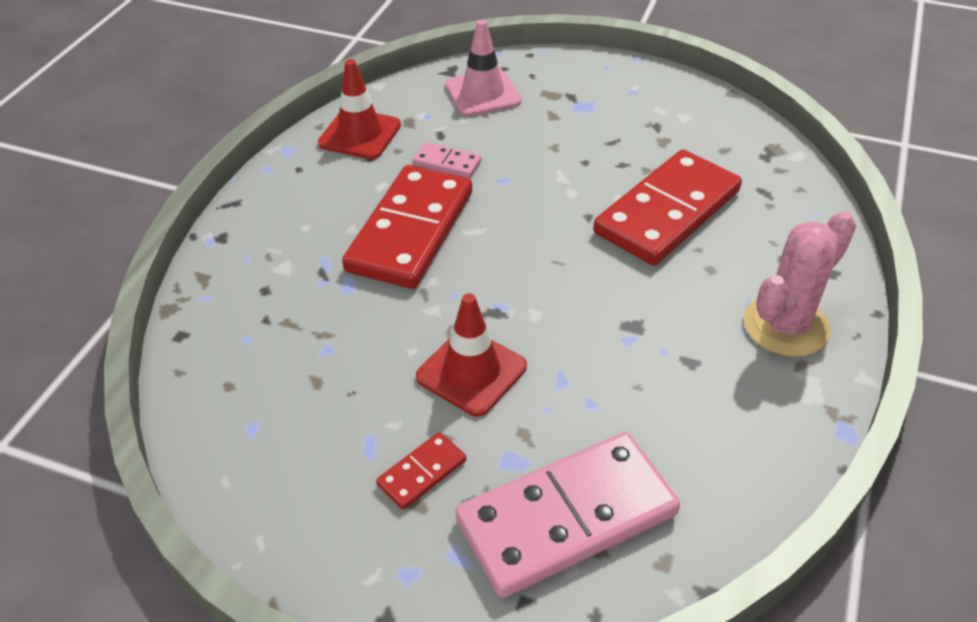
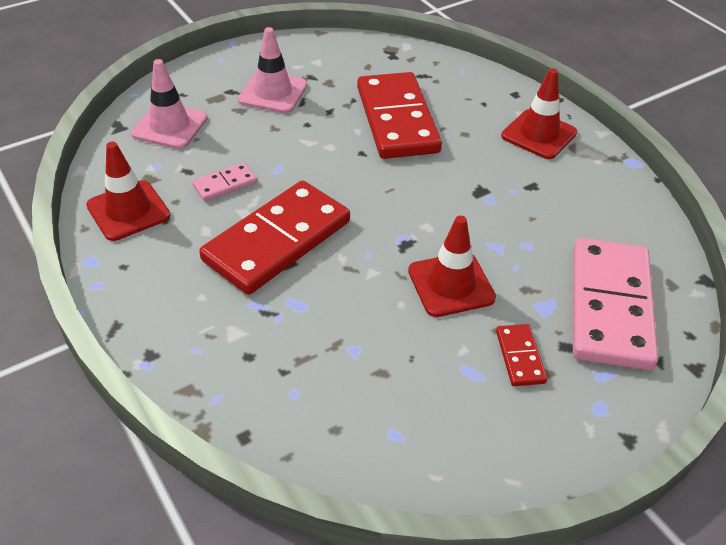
camera: 55 degrees left, 0 degrees up
red domino [342,165,472,289] -> red domino turned 75 degrees clockwise [199,180,350,295]
pink cactus [744,211,856,357] -> red traffic cone [501,68,577,159]
none -> pink traffic cone [238,27,307,113]

